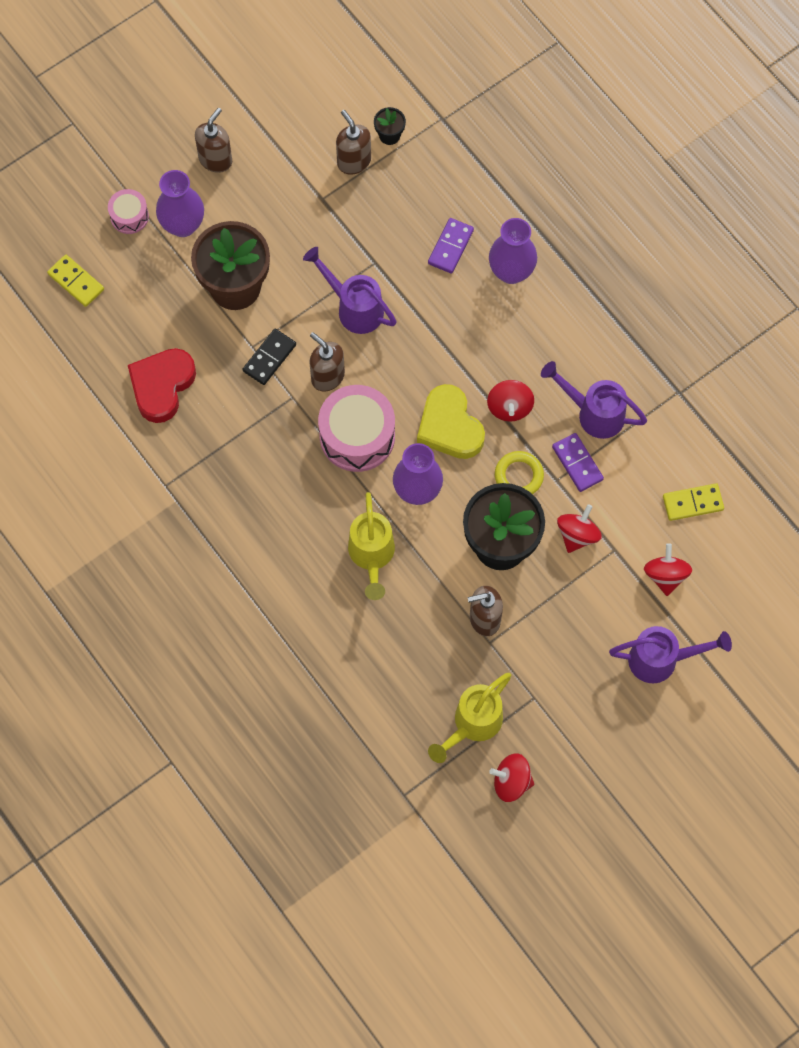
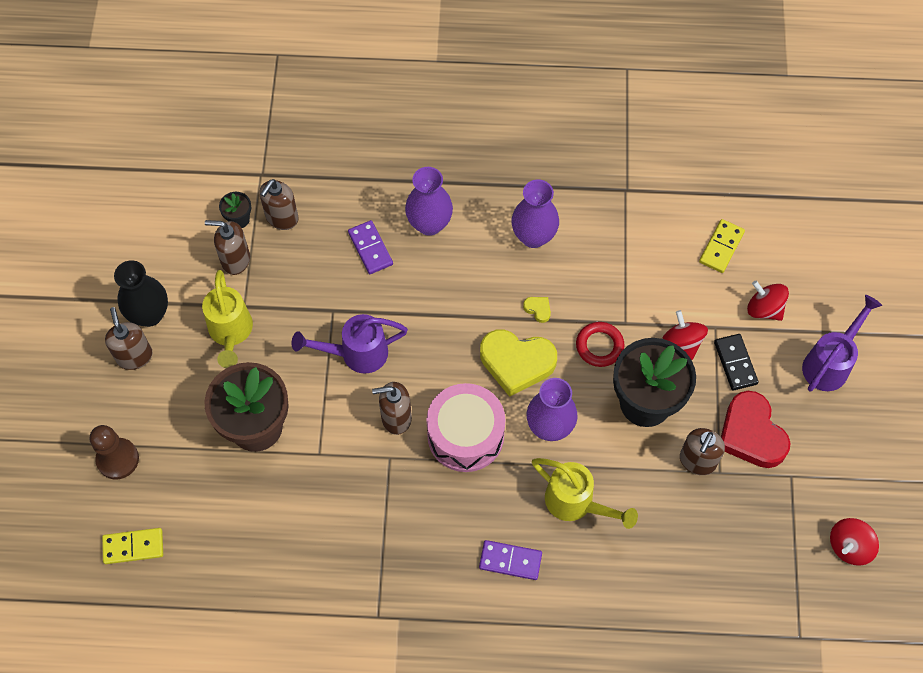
camera: 50 degrees left, 5 degrees down
pink drum [108,189,149,234] -> brown pawn [90,425,139,479]
red heart [128,348,196,423] -> red heart moved to [721,391,790,468]
purple vase [156,170,204,237] -> purple vase moved to [511,179,559,248]
black domino [242,329,296,385] -> black domino moved to [714,334,758,391]
yellow watering can [428,673,512,763] -> yellow watering can moved to [202,270,253,368]
red spinning top [487,380,534,422] -> yellow heart [523,297,551,323]
yellow ring [495,451,544,494] -> red ring [576,322,625,367]
purple watering can [541,361,647,439] -> none
purple domino [552,433,604,492] -> purple domino moved to [479,540,542,580]
none -> black vase [114,260,168,327]
none -> brown soap dispenser [259,179,299,230]

